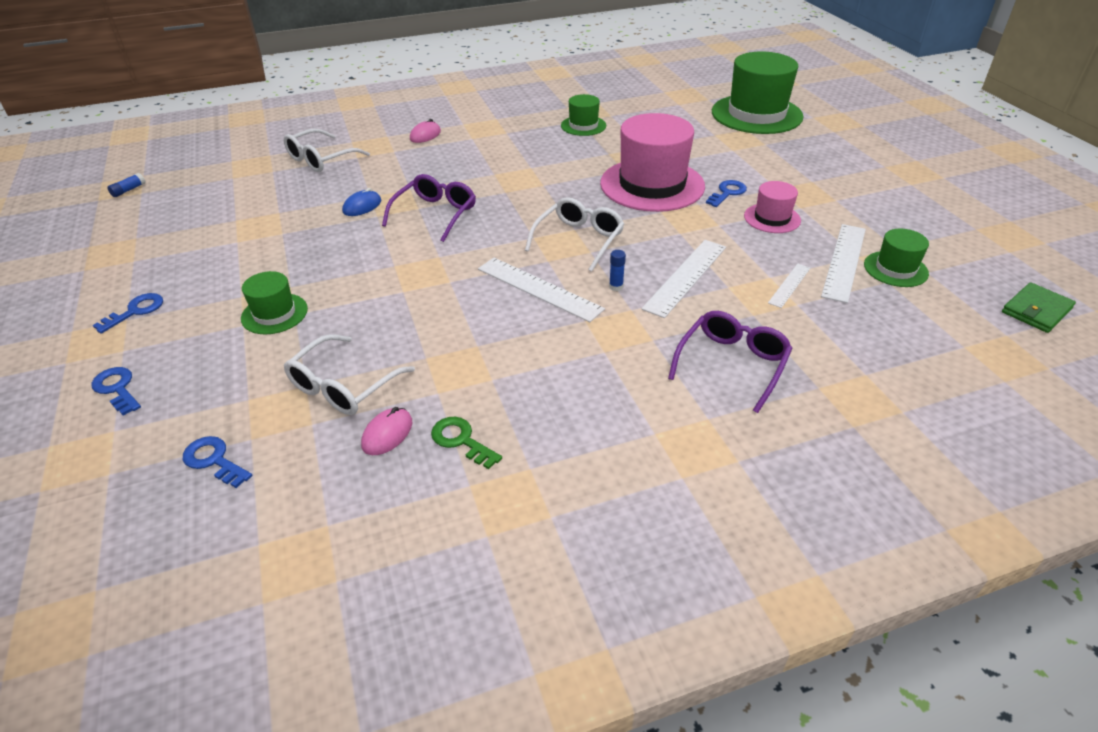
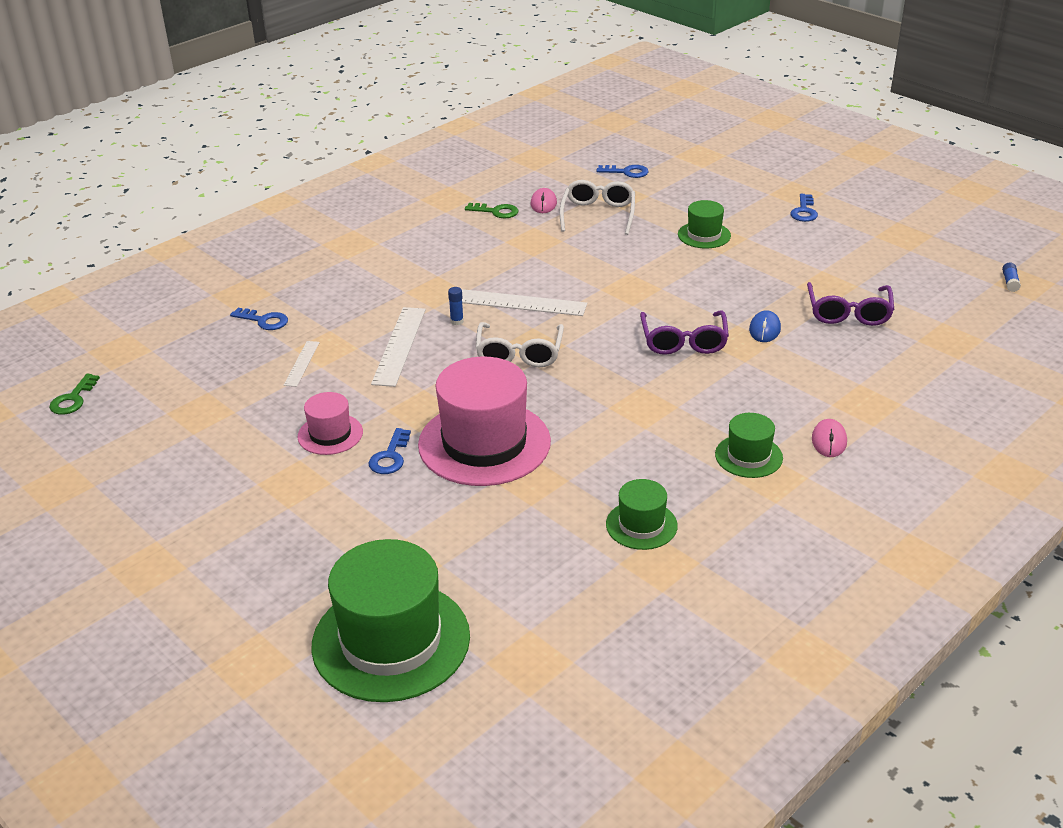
camera: 155 degrees right, 5 degrees down
blue key [92,367,141,416] -> blue key moved to [230,308,288,330]
white glasses [284,128,370,172] -> none
purple glasses [668,311,793,413] -> purple glasses moved to [807,282,894,326]
white ruler [821,224,866,303] -> none
green hat [864,228,929,287] -> green hat moved to [715,413,783,478]
green wallet [1002,282,1076,333] -> green key [49,374,100,415]

